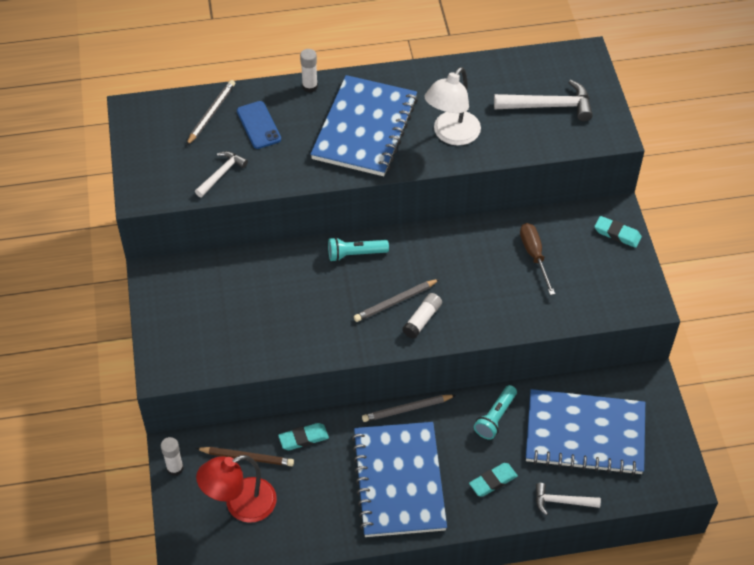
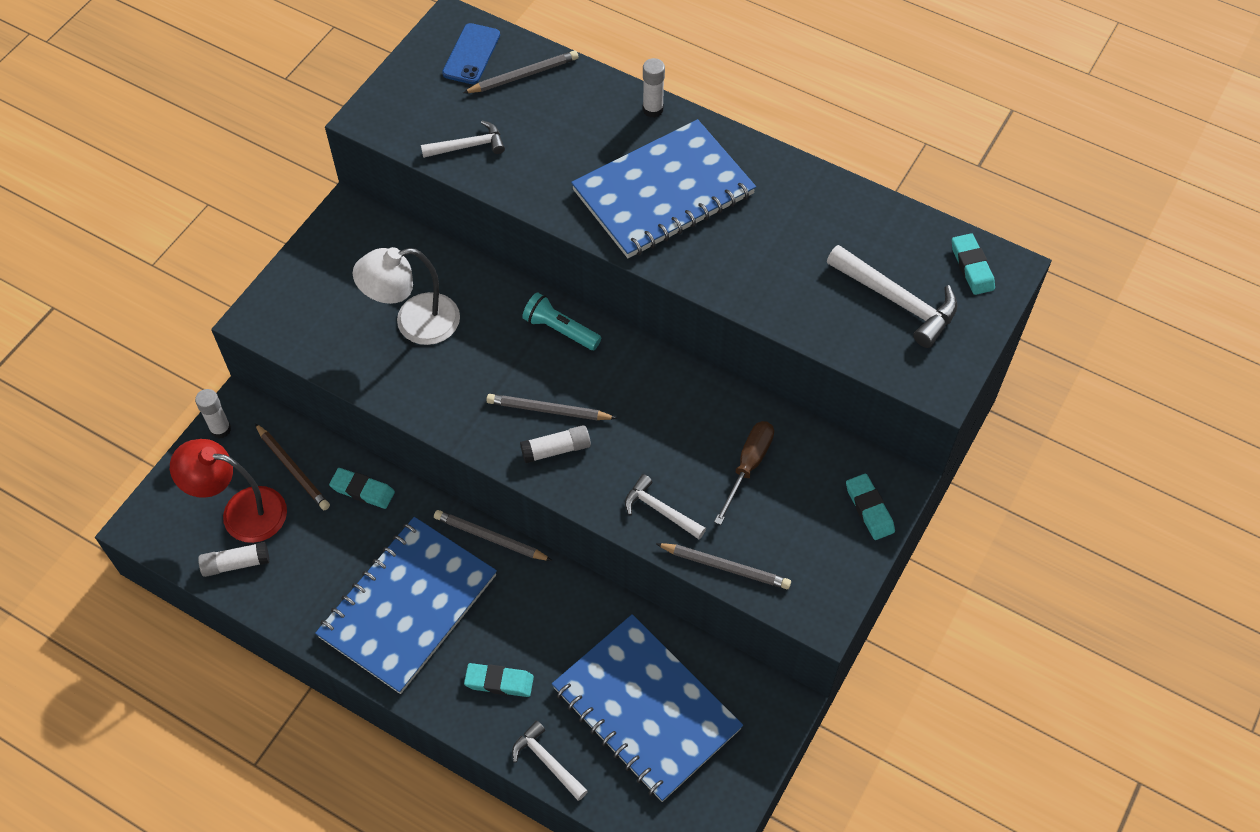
camera: 40 degrees right, 5 degrees up
blue phone [237,101,281,149] -> blue phone moved to [442,23,500,84]
white lamp [424,67,481,146] -> white lamp moved to [353,247,460,345]
turquoise flashlight [474,385,517,440] -> none
none -> white glue stick [198,542,269,577]
none -> white hammer [625,474,706,539]
none -> grey pencil [656,543,791,589]
none -> turquoise eraser [952,233,995,295]

